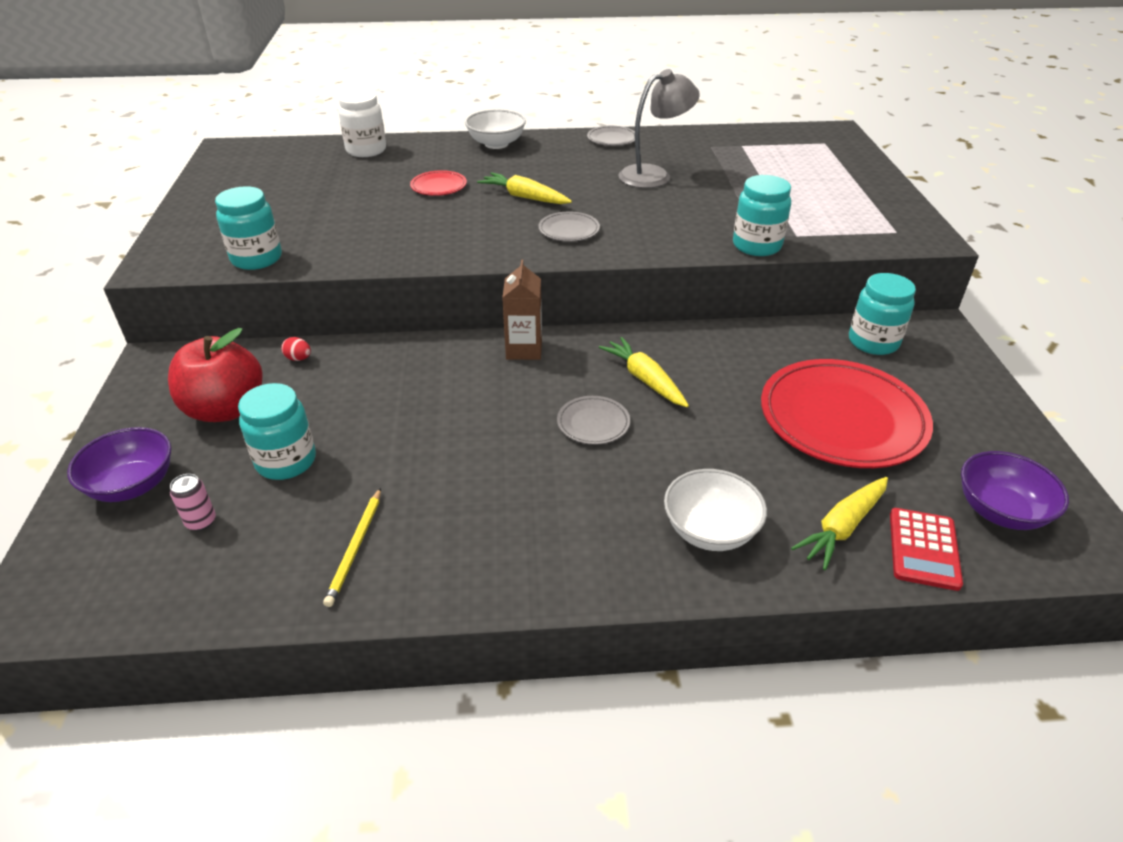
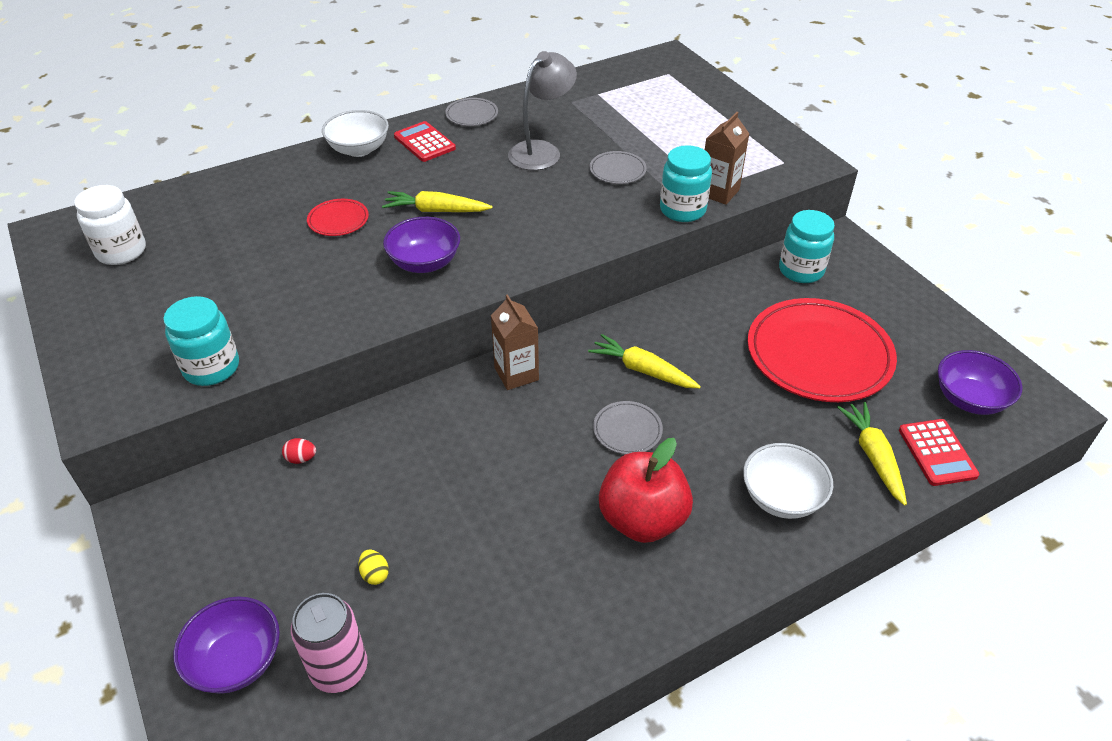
camera: 25 degrees left, 5 degrees up
red apple [168,328,262,422] -> red apple moved to [599,438,693,543]
pink can [170,474,216,531] -> pink can [291,593,367,693], size x1.86
turquoise jar [238,383,316,480] -> yellow egg [358,549,389,585]
yellow pencil [323,488,381,607] -> none
white jar [338,90,386,157] -> white jar moved to [74,185,146,265]
grey plate [538,212,600,242] -> grey plate moved to [589,151,647,184]
yellow carrot [791,477,888,570] -> yellow carrot turned 150 degrees clockwise [837,402,907,506]
none -> purple bowl [383,217,460,273]
none -> red calculator [394,121,456,162]
none -> brown carton [705,112,749,205]

